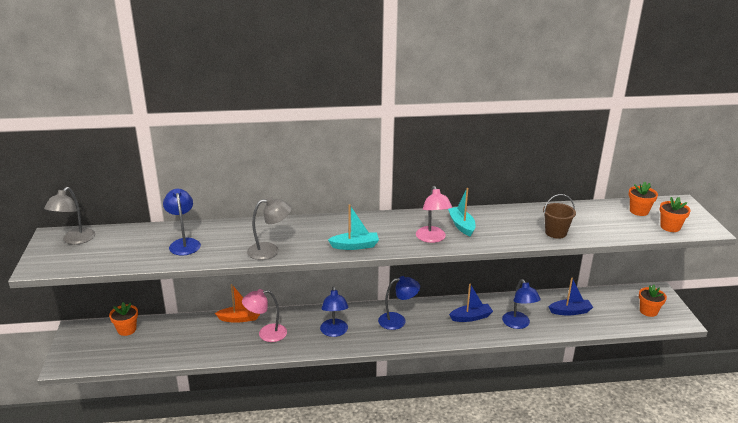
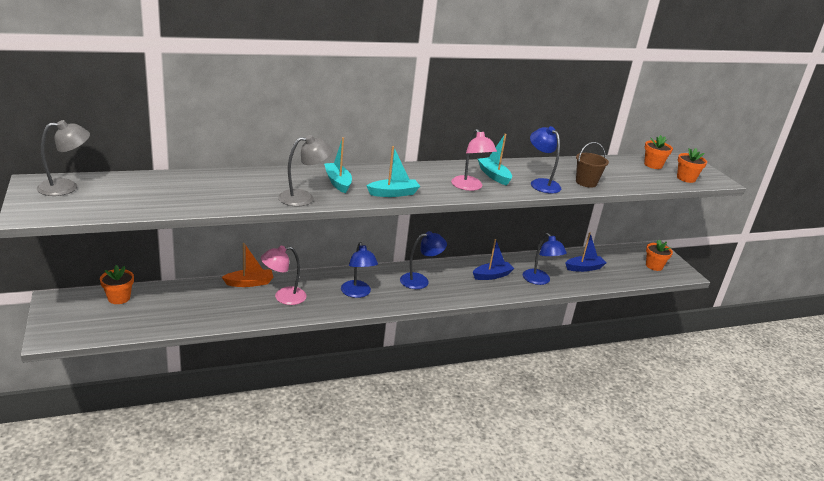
camera: 15 degrees left, 0 degrees up
grey lamp [44,187,95,245] -> grey lamp turned 120 degrees counterclockwise [37,120,90,196]
blue lamp [163,189,201,256] -> blue lamp moved to [530,126,561,194]
none -> turquoise boat [324,137,352,193]

